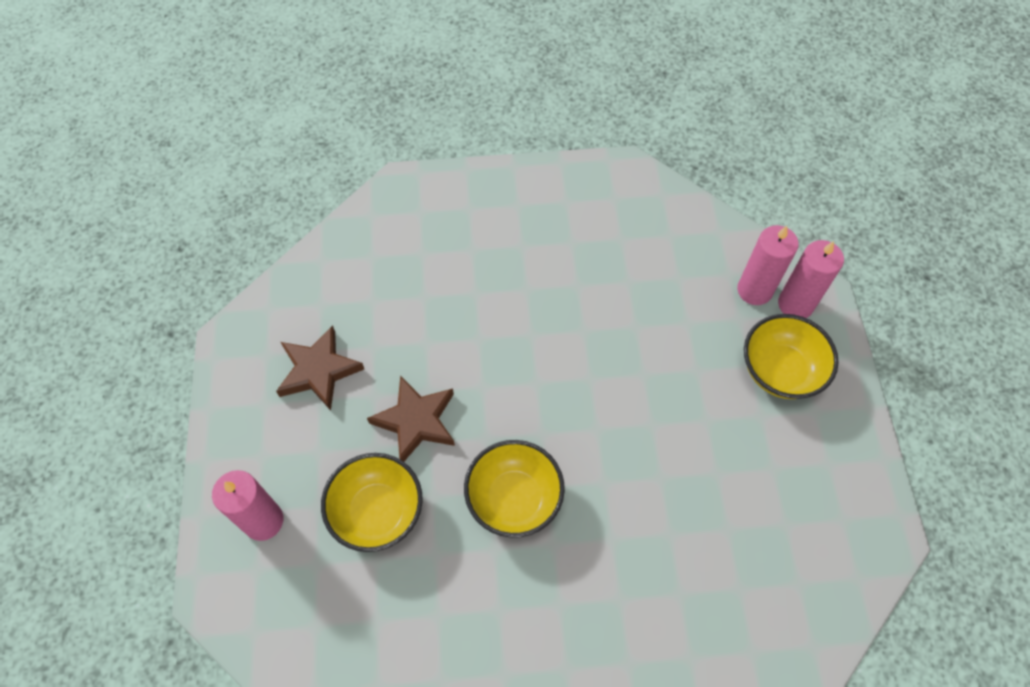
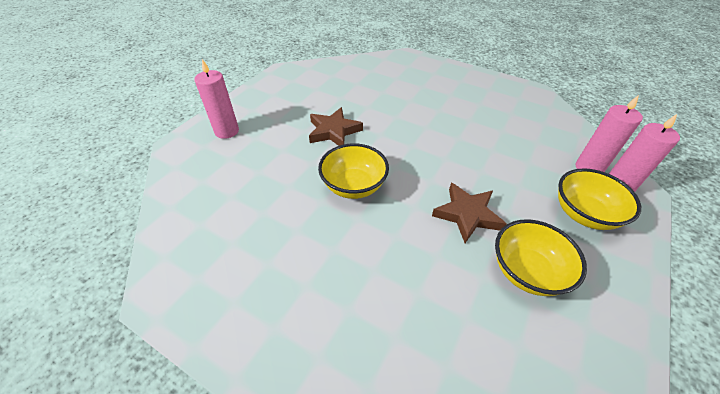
camera: 35 degrees right, 15 degrees down
brown star [276,325,364,411] -> brown star moved to [432,183,506,243]
yellow bowl [321,453,423,552] -> yellow bowl moved to [495,219,587,296]

